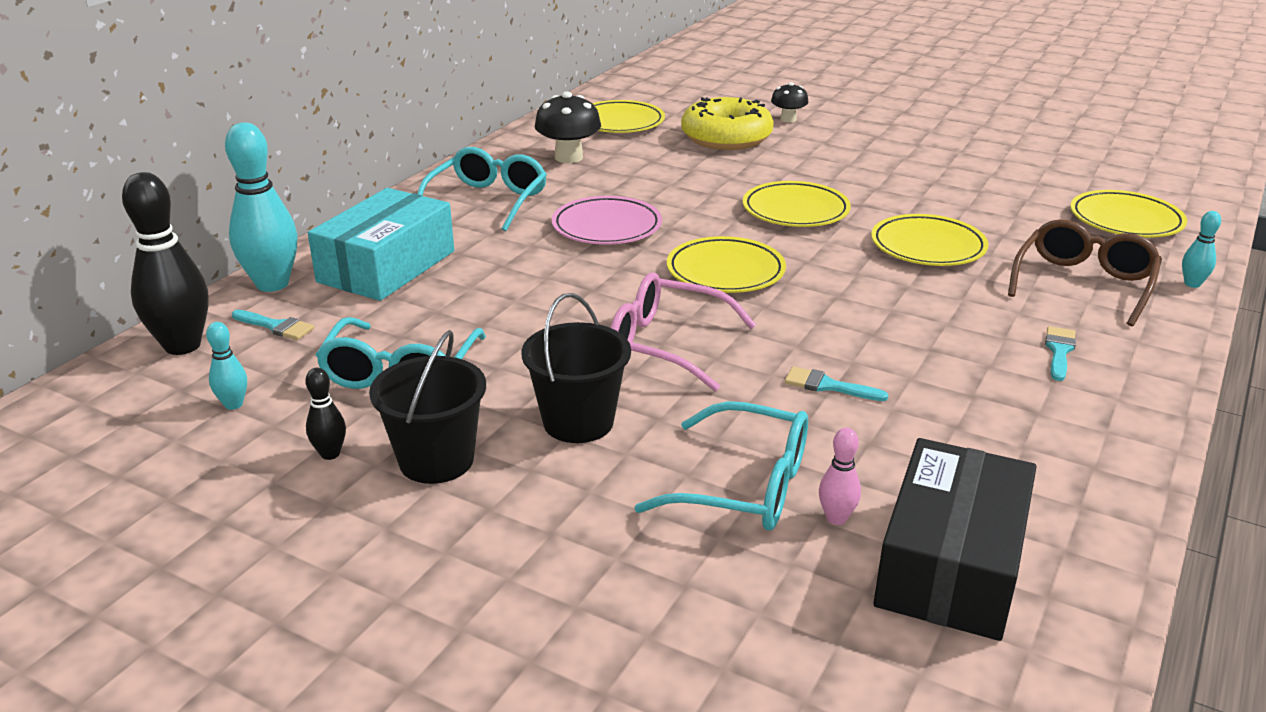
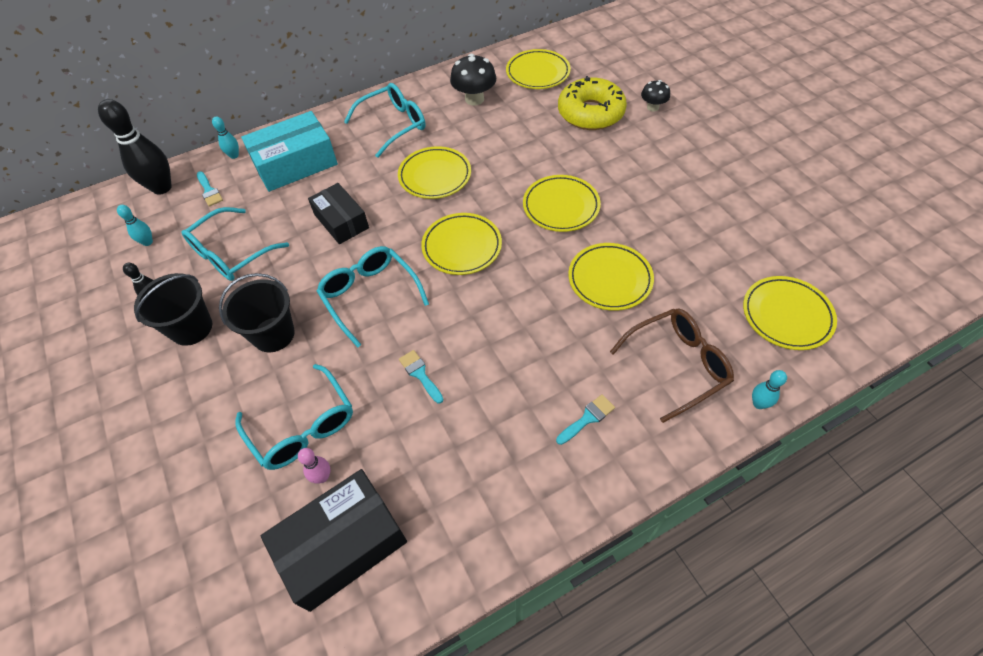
camera: 35 degrees right, 25 degrees up
turquoise bowling pin [225,122,297,292] -> turquoise bowling pin [212,116,239,159], size x0.47
pink plate [552,196,662,245] -> yellow plate [398,146,471,199]
pink glasses [610,272,756,391] -> turquoise glasses [317,246,429,348]
none -> black box [308,183,369,244]

